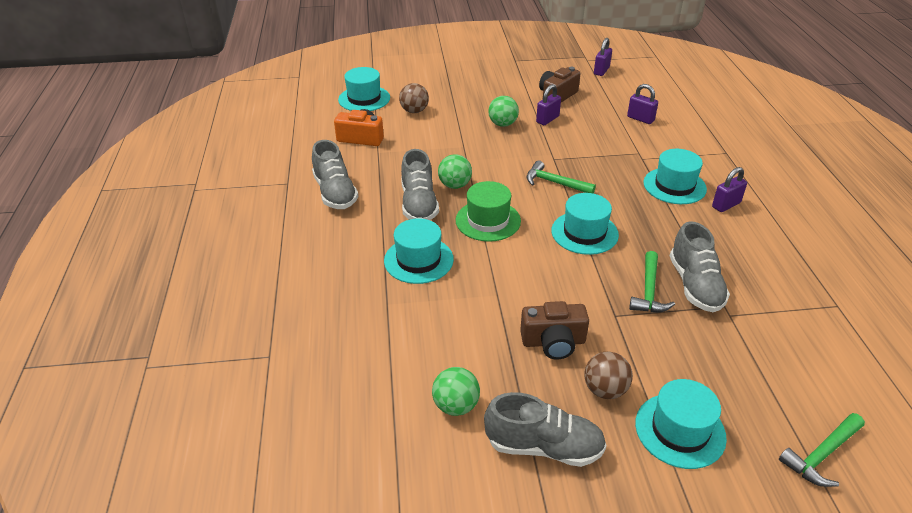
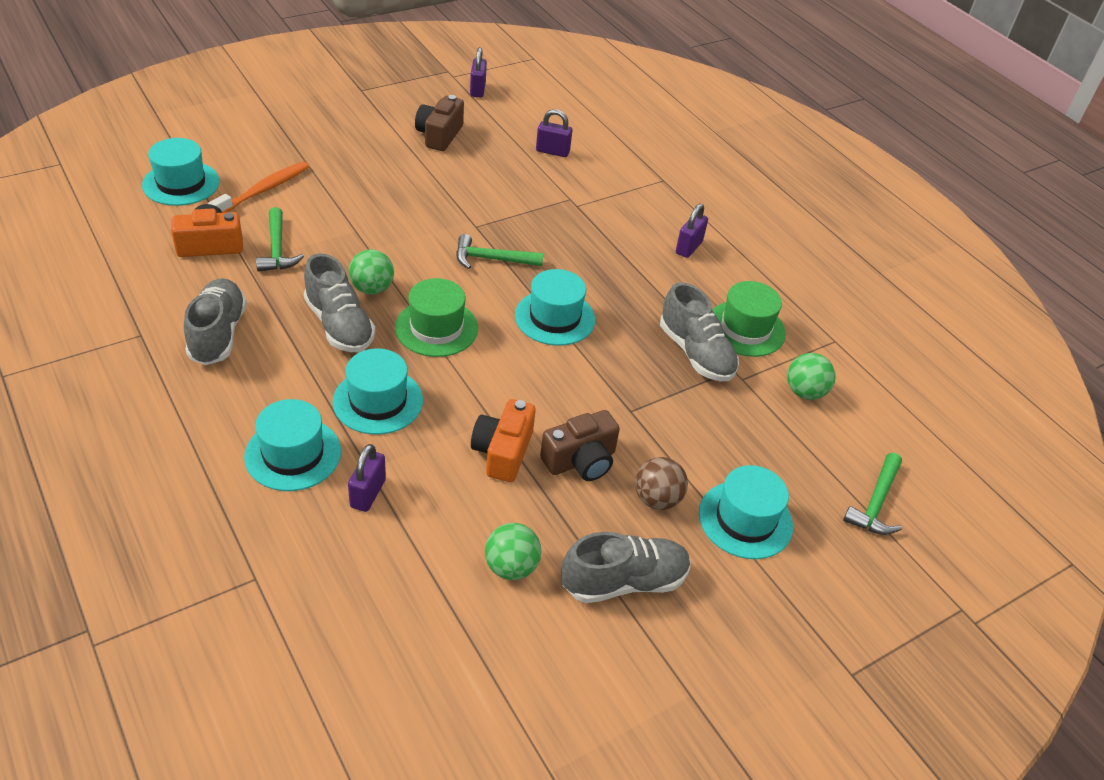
camera: 30 degrees left, 5 degrees up
grey shoe [312,140,359,209] -> grey shoe turned 135 degrees counterclockwise [184,278,247,365]
brown ball [399,83,429,113] -> orange toothbrush [208,162,309,213]
green ball [488,96,519,127] -> green ball moved to [787,353,836,400]
purple padlock [536,84,561,125] -> purple padlock moved to [348,444,386,512]
green hammer [629,251,675,312] -> green hammer moved to [256,207,304,272]
turquoise hat [644,149,707,204] -> turquoise hat moved to [244,399,341,491]
none -> orange camera [471,399,536,482]
none -> green hat [712,281,786,357]

